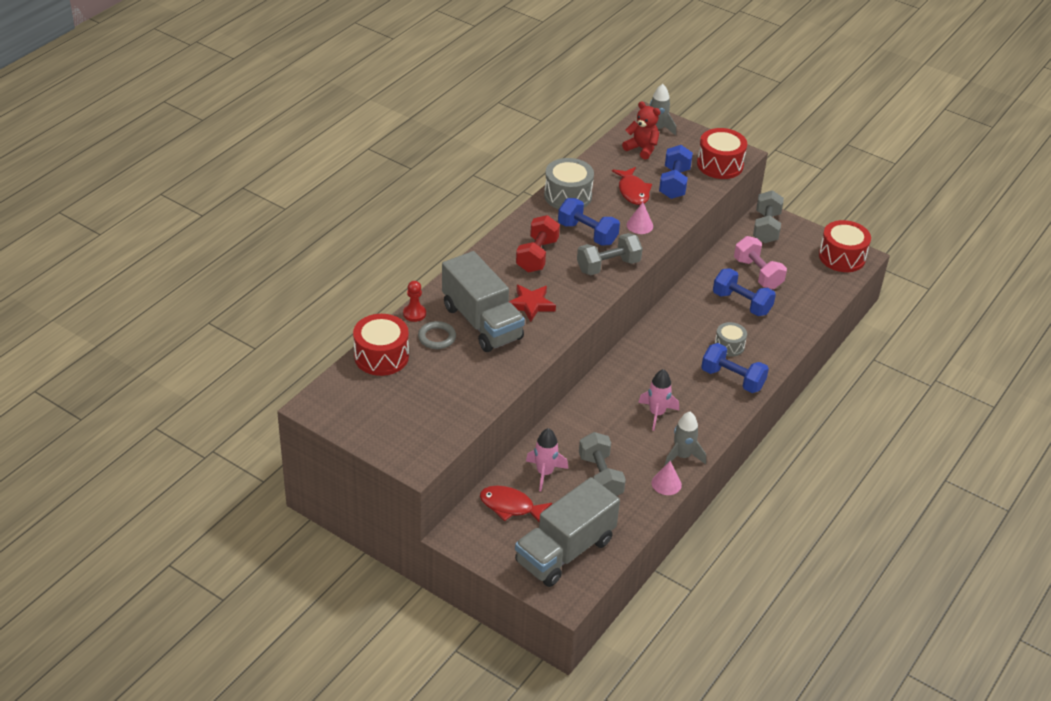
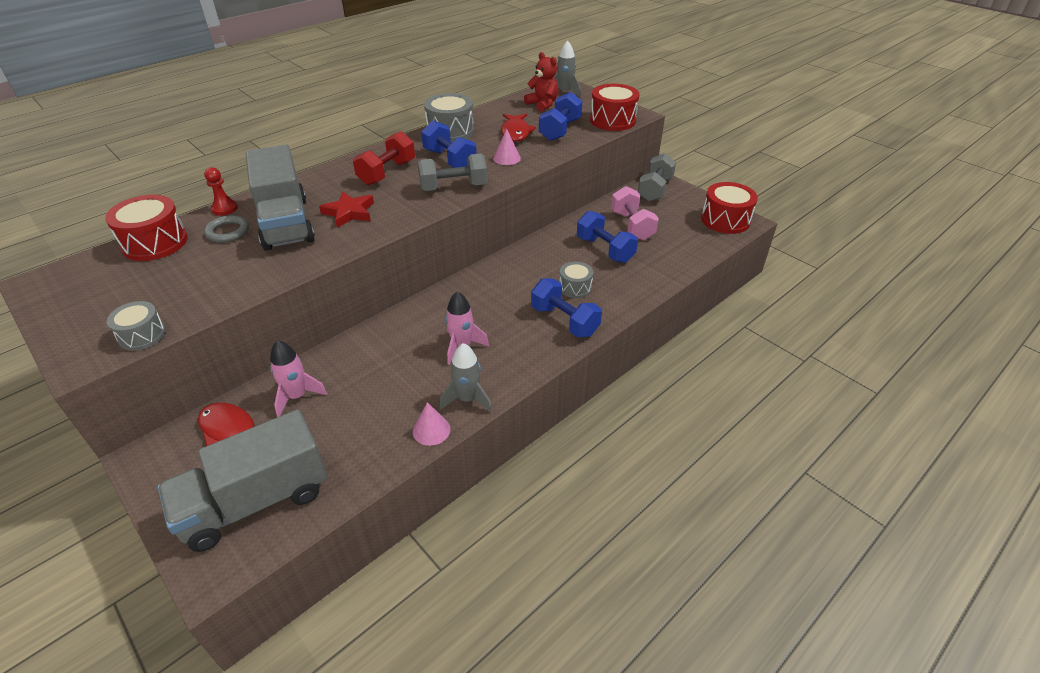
camera: 15 degrees right, 0 degrees up
grey dumbbell [579,432,626,496] -> none
none -> grey drum [107,301,166,351]

